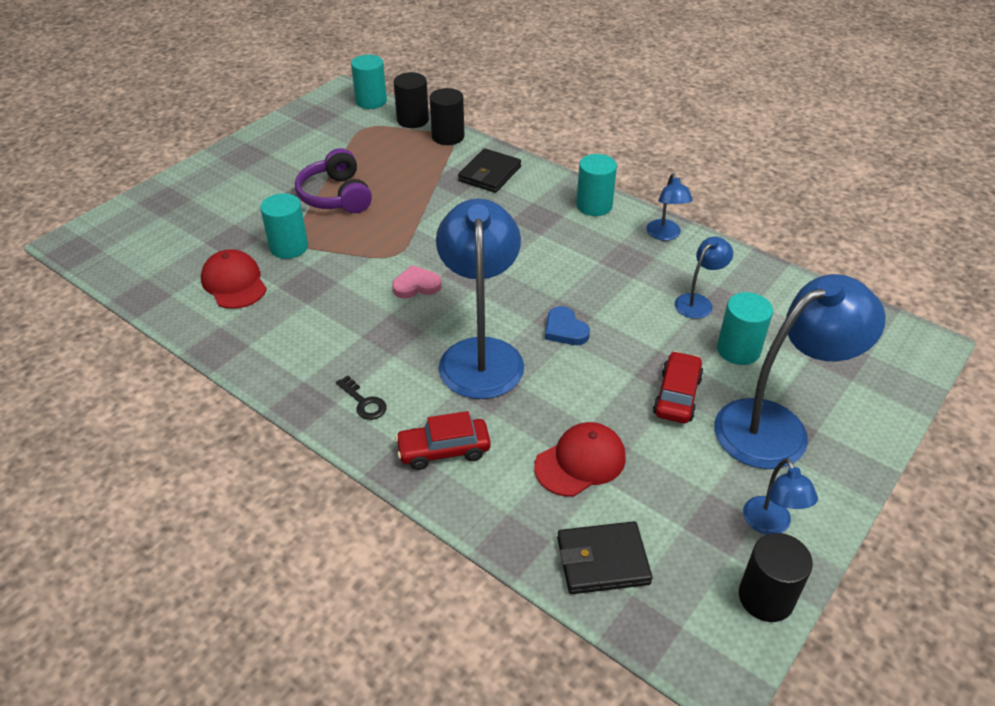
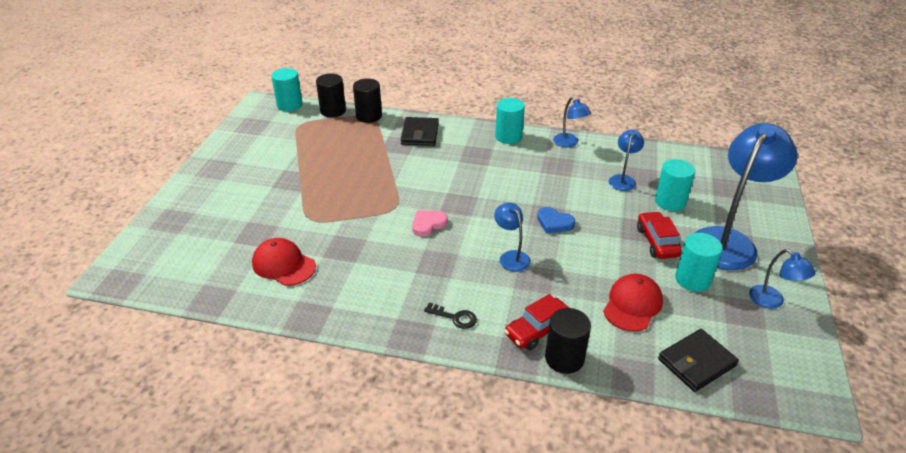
camera: 25 degrees left, 5 degrees down
turquoise cylinder [260,193,308,259] -> turquoise cylinder moved to [675,233,723,292]
purple headphones [295,148,372,213] -> none
blue lamp [436,199,524,399] -> blue lamp [494,203,531,272], size x0.47
black cylinder [739,533,813,622] -> black cylinder moved to [545,308,591,374]

